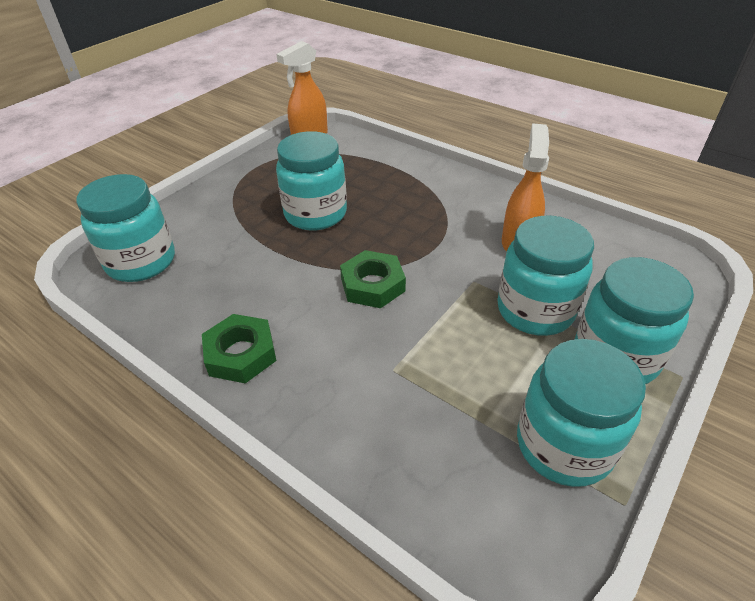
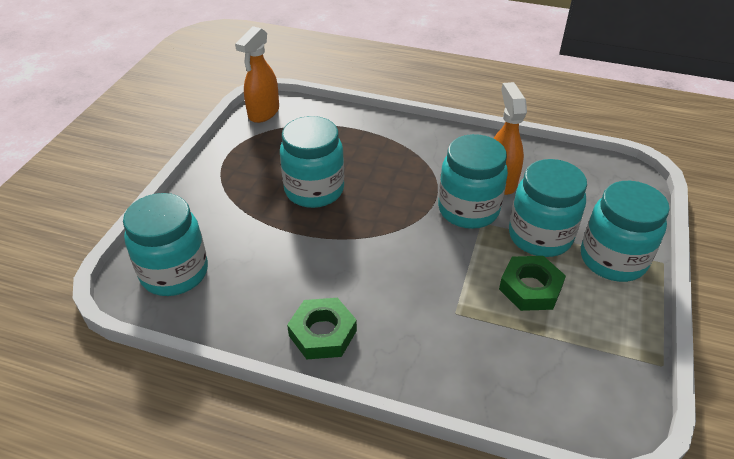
camera: 20 degrees left, 0 degrees up
green nut [340,250,406,308] -> green nut moved to [499,256,566,311]
turquoise jar [517,339,646,487] -> turquoise jar moved to [438,134,508,229]

